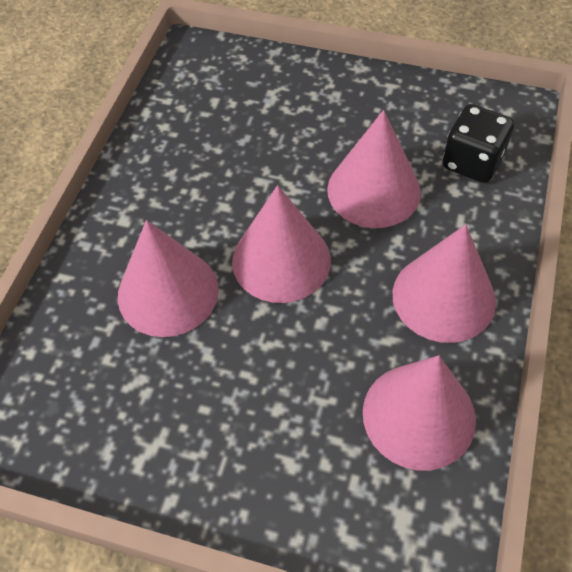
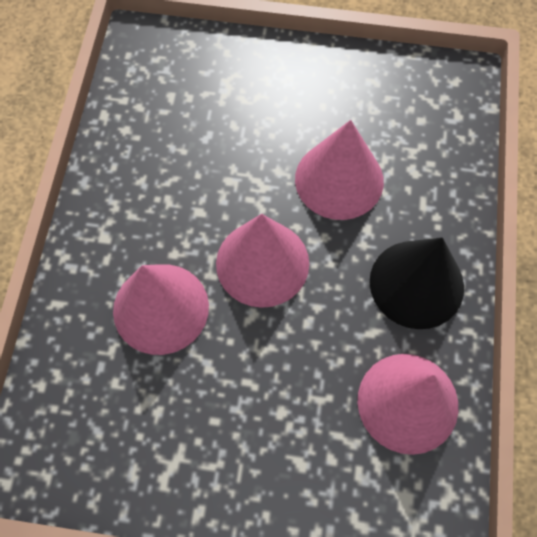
camera: 10 degrees left, 10 degrees up
pink cone [393,224,496,343] -> black cone [370,237,464,329]
black dice [442,104,514,183] -> none

